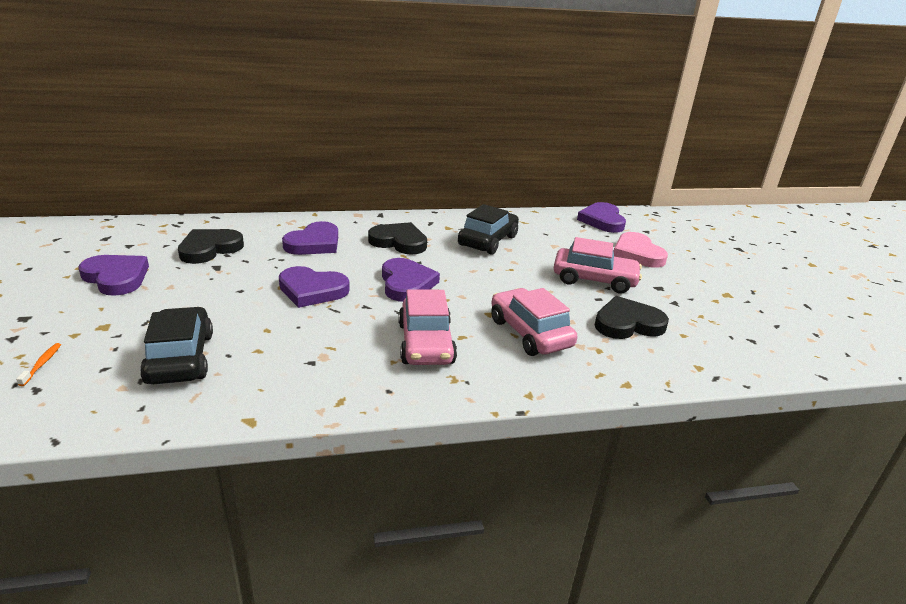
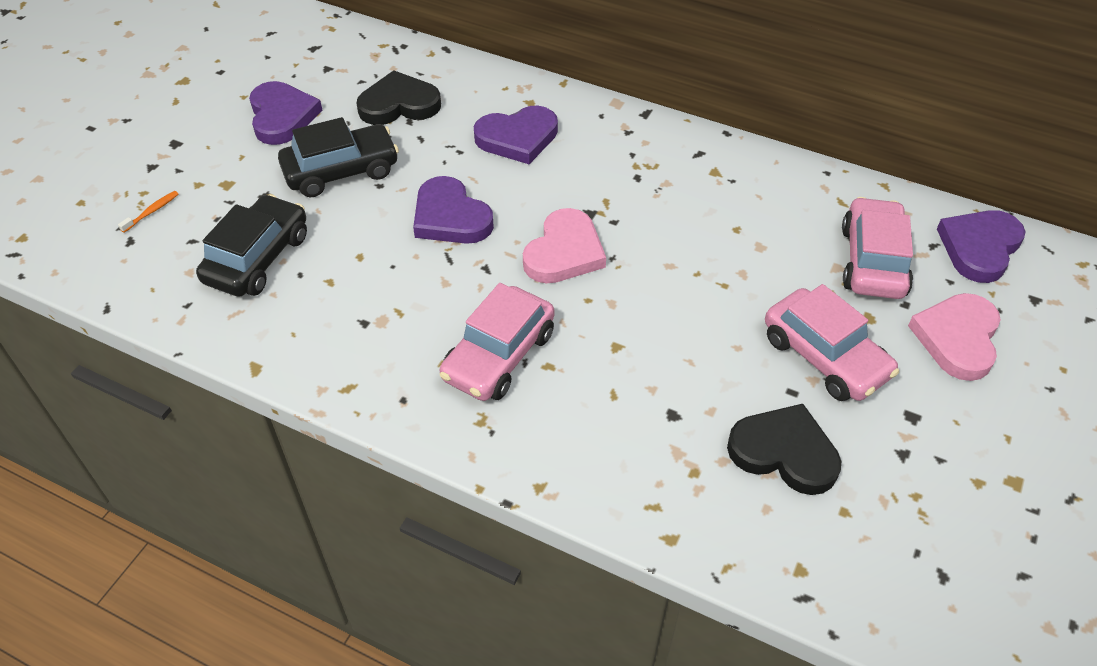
camera: 40 degrees right, 20 degrees up
black heart [368,222,427,255] -> none
purple heart [382,258,440,302] -> pink heart [523,208,606,283]
black car [458,204,519,255] -> black car moved to [278,117,399,197]
pink car [491,288,577,356] -> pink car moved to [842,197,913,299]

